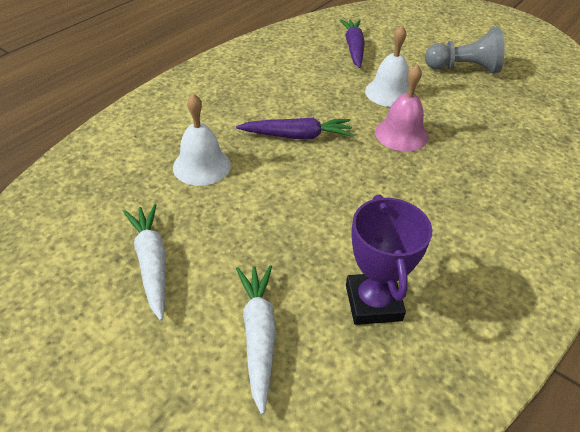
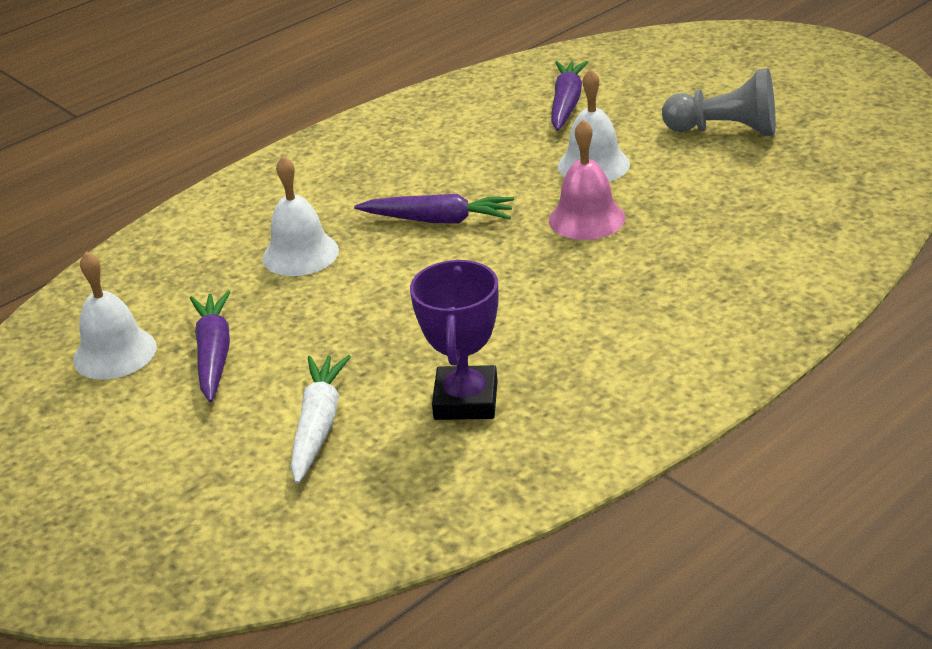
camera: 15 degrees right, 10 degrees down
white carrot [123,204,166,321] -> purple carrot [190,291,230,402]
none -> white bell [73,252,157,379]

